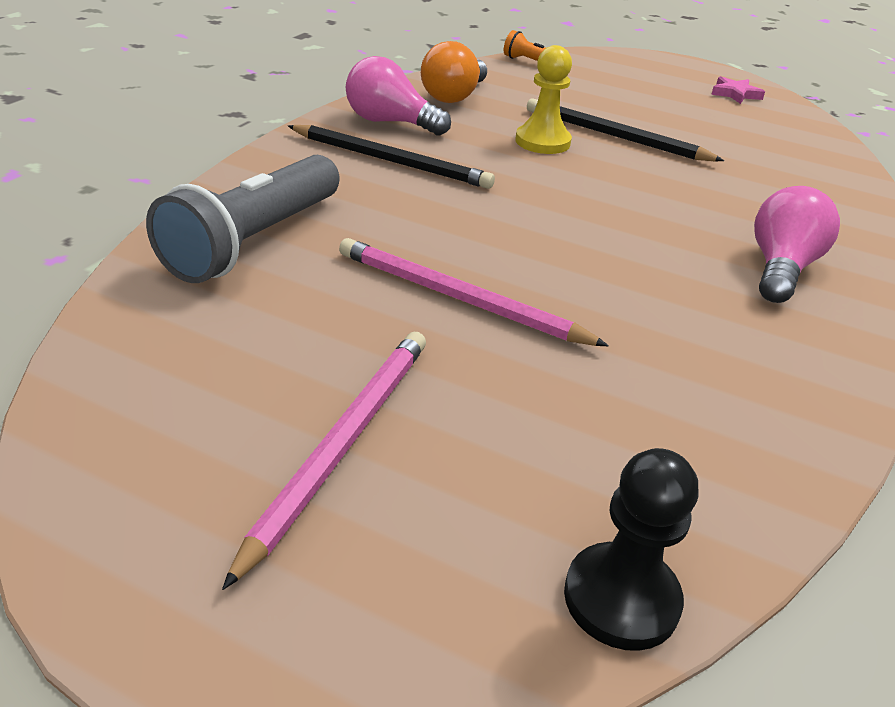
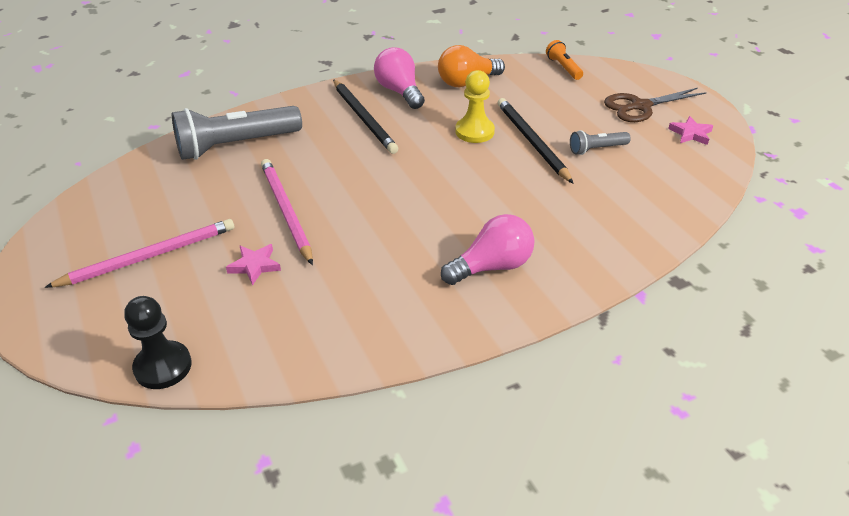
camera: 40 degrees right, 5 degrees up
none -> pink star [226,244,281,286]
none -> grey flashlight [570,130,631,155]
none -> brown scissors [604,88,707,122]

